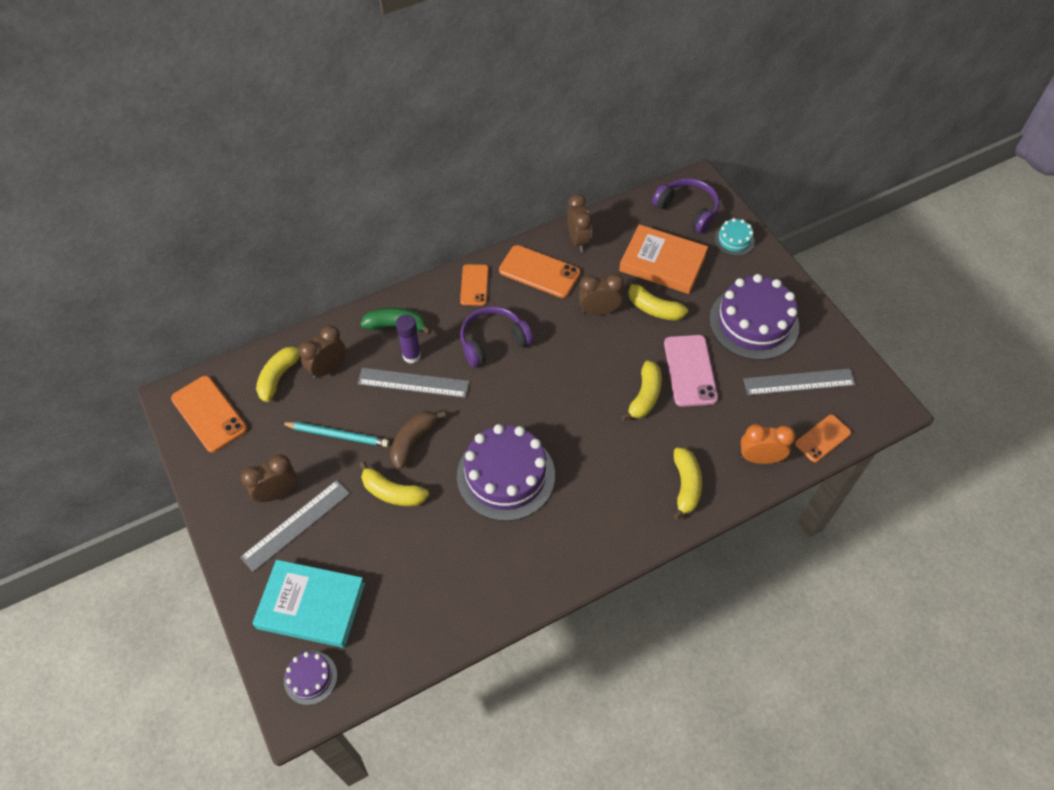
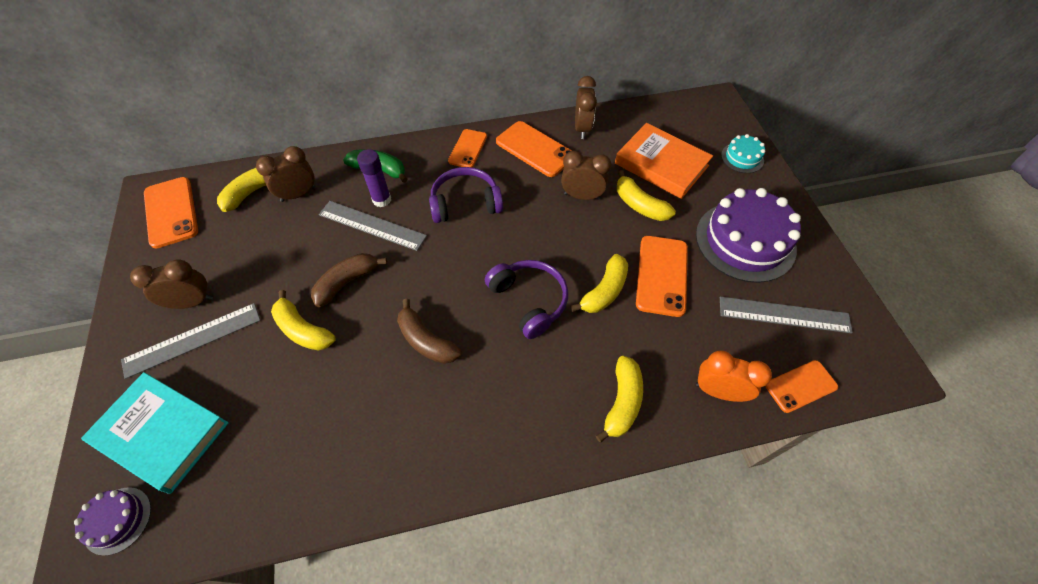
camera: 15 degrees right, 0 degrees up
turquoise pencil [281,422,389,447] -> none
purple cake [457,424,555,521] -> brown banana [397,299,461,364]
purple headphones [652,178,720,233] -> purple headphones moved to [485,260,568,339]
pink phone [664,335,718,407] -> orange phone [636,236,688,317]

